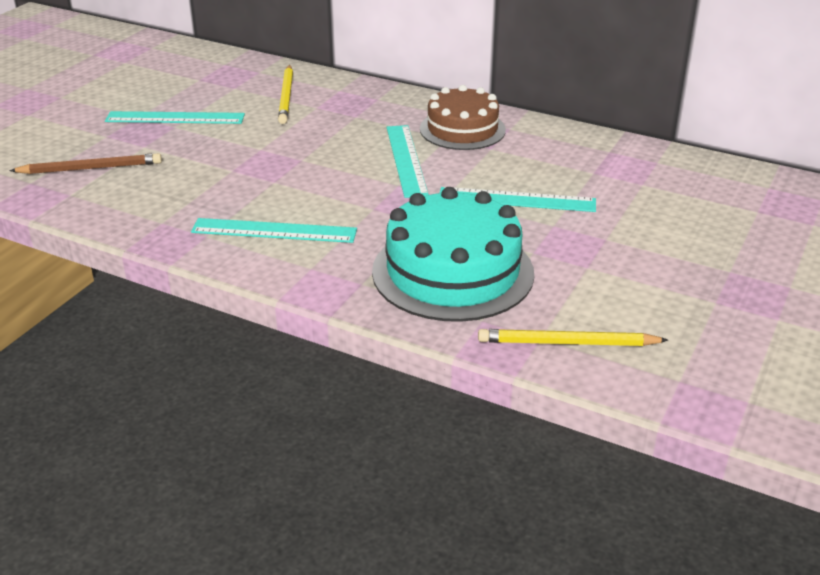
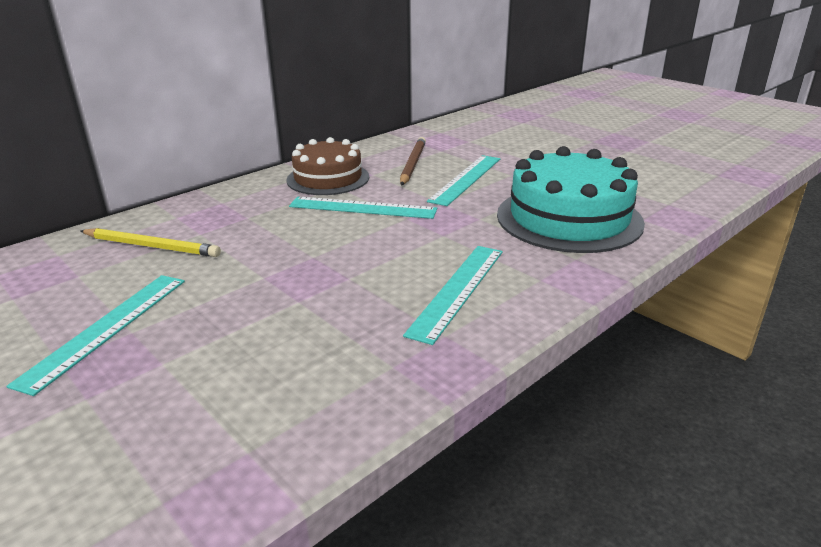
camera: 70 degrees left, 5 degrees down
brown pencil [9,153,162,174] -> brown pencil moved to [400,137,426,186]
yellow pencil [478,329,668,346] -> none

